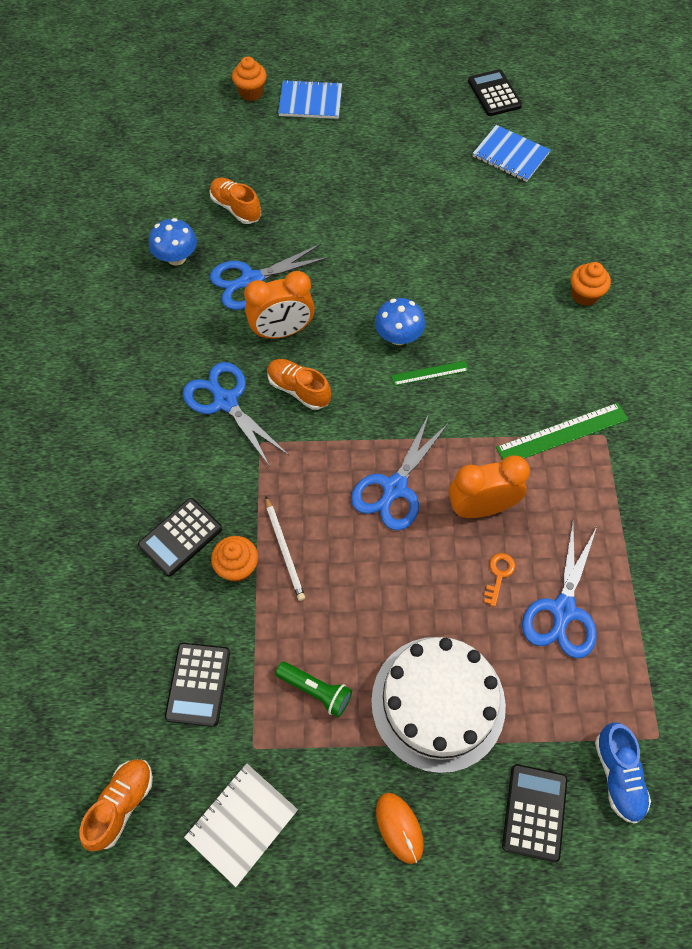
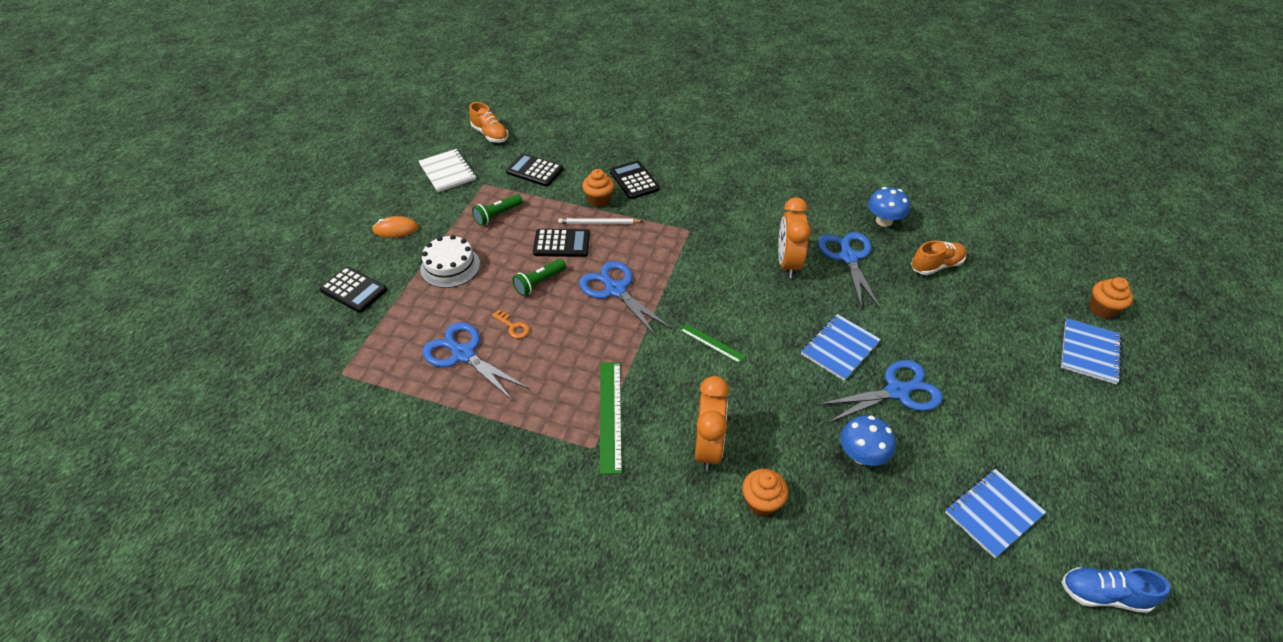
camera: 110 degrees right, 15 degrees down
blue scissors [183,362,288,467] -> blue scissors moved to [817,360,943,423]
orange shoe [267,359,331,410] -> none
white cake [371,637,506,773] -> white cake [420,235,480,288], size x0.62
blue mushroom [375,298,425,345] -> blue mushroom moved to [840,415,895,466]
green ruler [391,361,469,386] -> green ruler turned 60 degrees counterclockwise [680,324,745,363]
orange clock [448,455,530,518] -> orange clock moved to [695,376,729,471]
black calculator [468,69,522,116] -> black calculator moved to [533,229,590,257]
blue shoe [595,722,651,824] -> blue shoe moved to [1061,567,1170,613]
none -> green flashlight [512,259,566,296]
none -> blue notebook [801,314,881,381]

